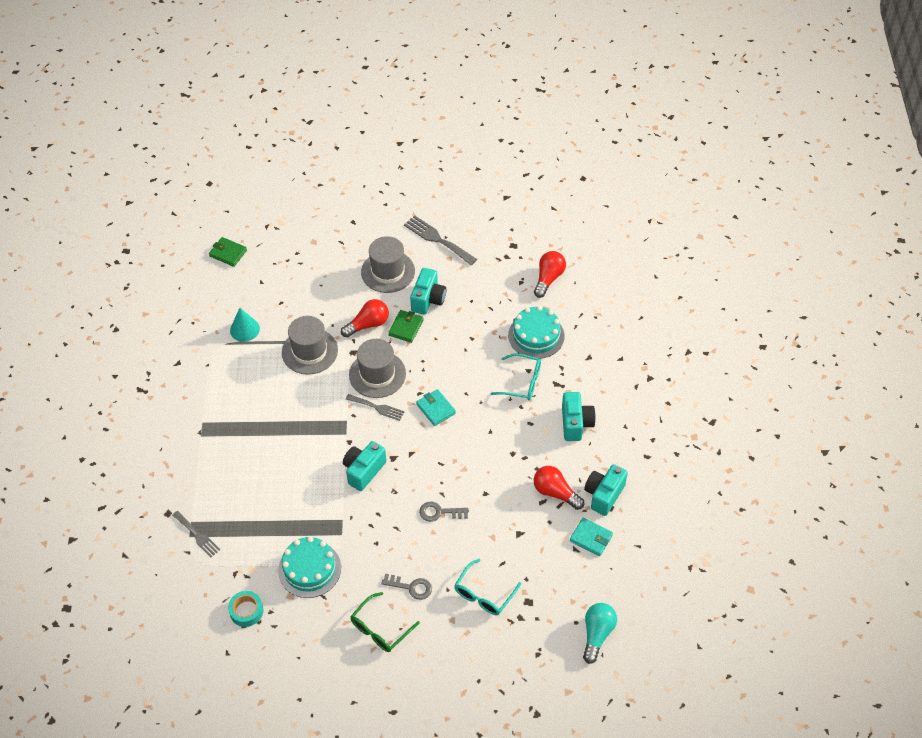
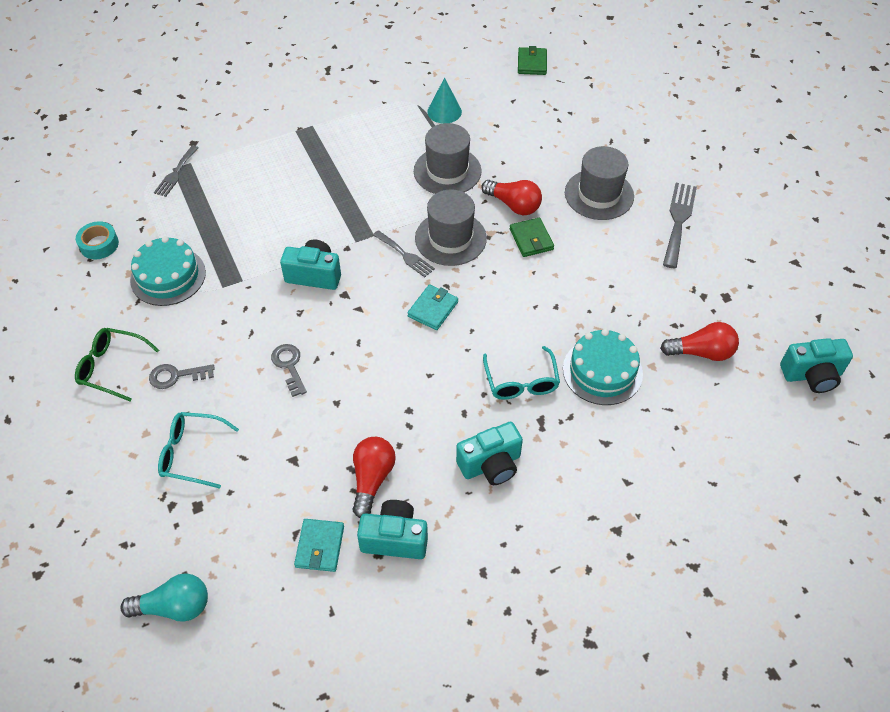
camera: 65 degrees right, 0 degrees up
grey fork [346,394,404,421] -> grey fork turned 45 degrees counterclockwise [373,230,435,277]
grey key [381,574,432,600] -> grey key turned 90 degrees clockwise [149,364,215,389]
green wallet [388,310,424,343] -> green wallet turned 75 degrees clockwise [510,217,554,257]
turquoise camera [410,268,446,314] -> turquoise camera moved to [780,338,853,393]

